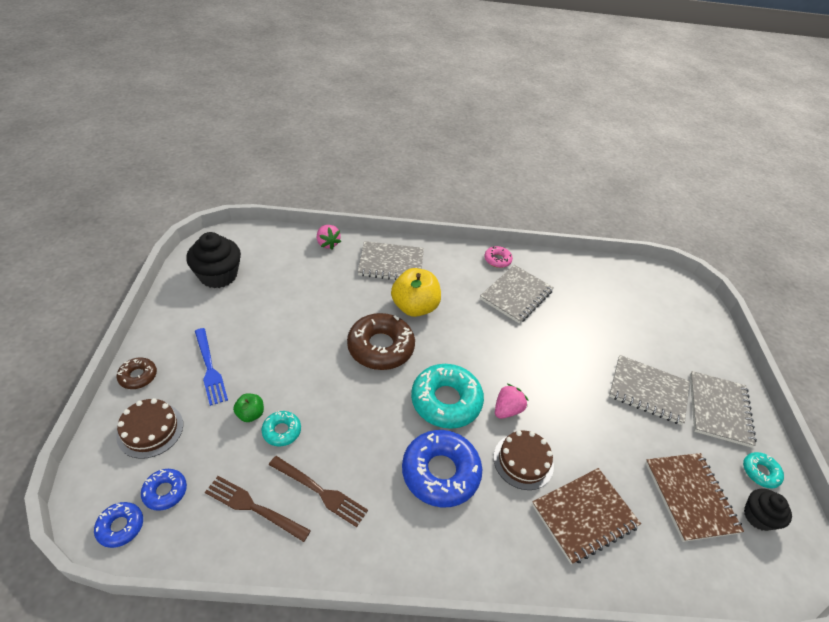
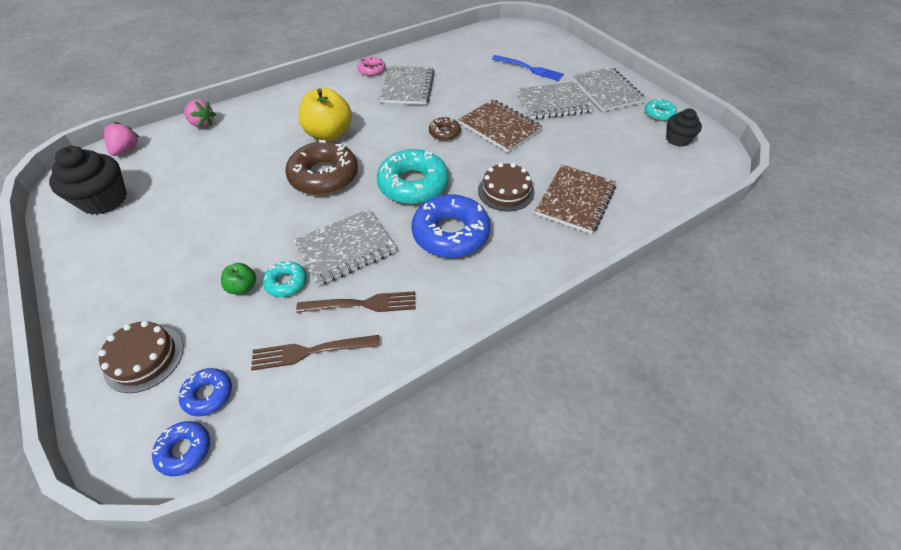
camera: 30 degrees left, 5 degrees up
brown donut [117,357,157,389] -> brown donut moved to [429,117,461,141]
blue fork [195,328,228,406] -> blue fork moved to [492,55,564,81]
grey notebook [358,241,424,280] -> grey notebook moved to [293,209,396,286]
pink strawberry [495,384,528,419] -> pink strawberry moved to [104,122,140,156]
brown notebook [645,453,744,542] -> brown notebook moved to [459,99,542,153]

